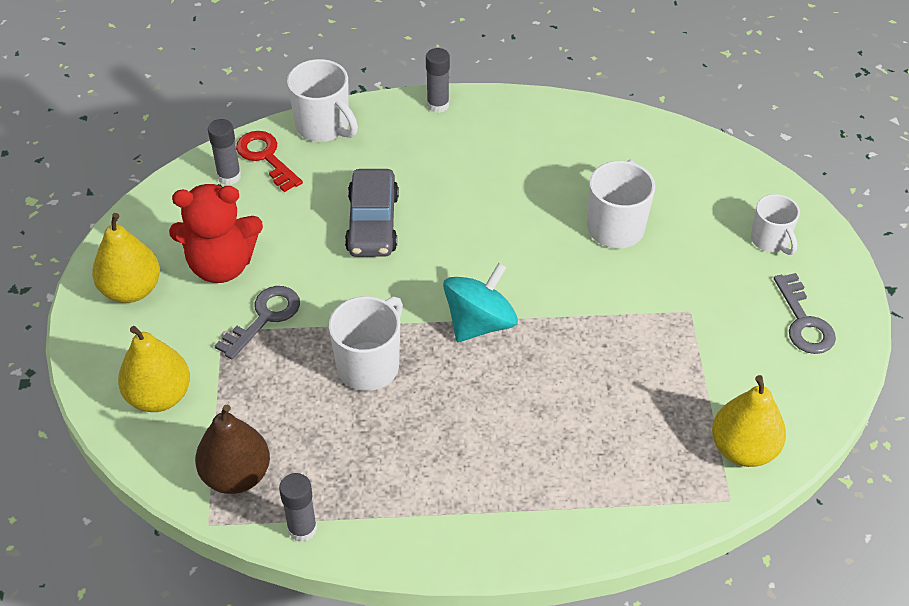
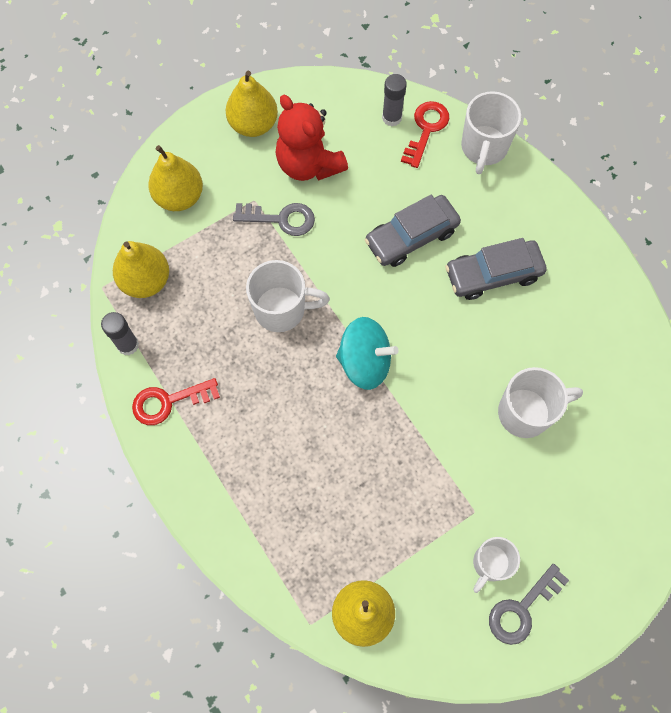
camera: 60 degrees right, 20 degrees up
brown pear [195,405,270,494] -> yellow pear [113,241,169,298]
grey glue stick [426,48,450,113] -> none
white mug [751,194,800,255] -> white mug moved to [473,537,520,593]
none -> red key [132,378,220,425]
none -> grey car [445,238,547,300]

